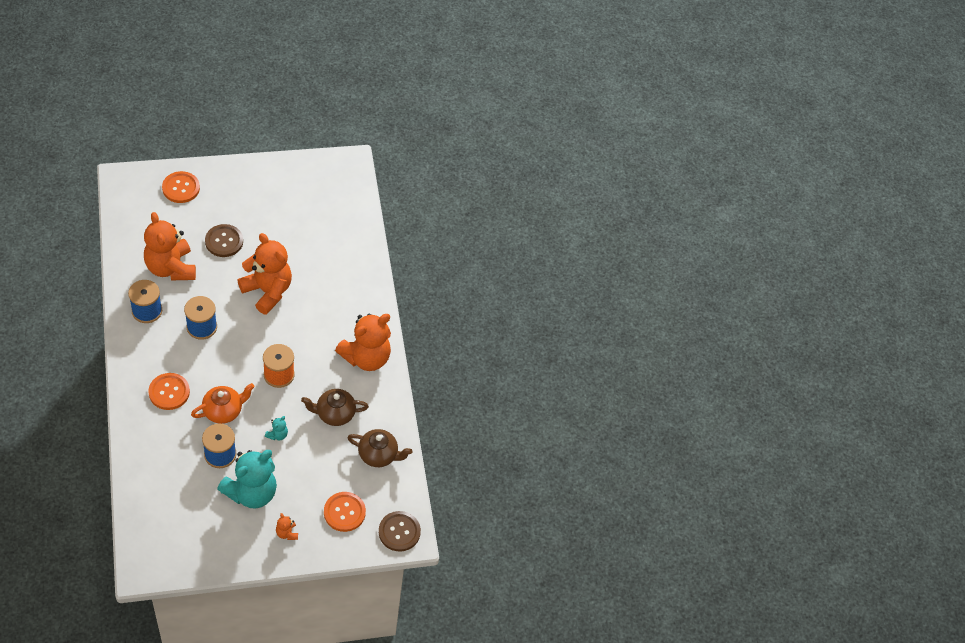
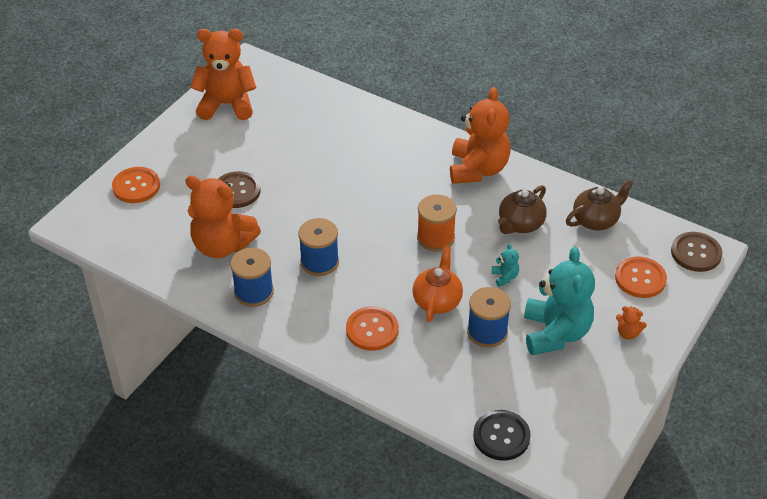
camera: 40 degrees left, 10 degrees down
orange teddy bear [237,233,292,315] -> orange teddy bear moved to [190,29,256,120]
none -> black button [473,410,531,461]

